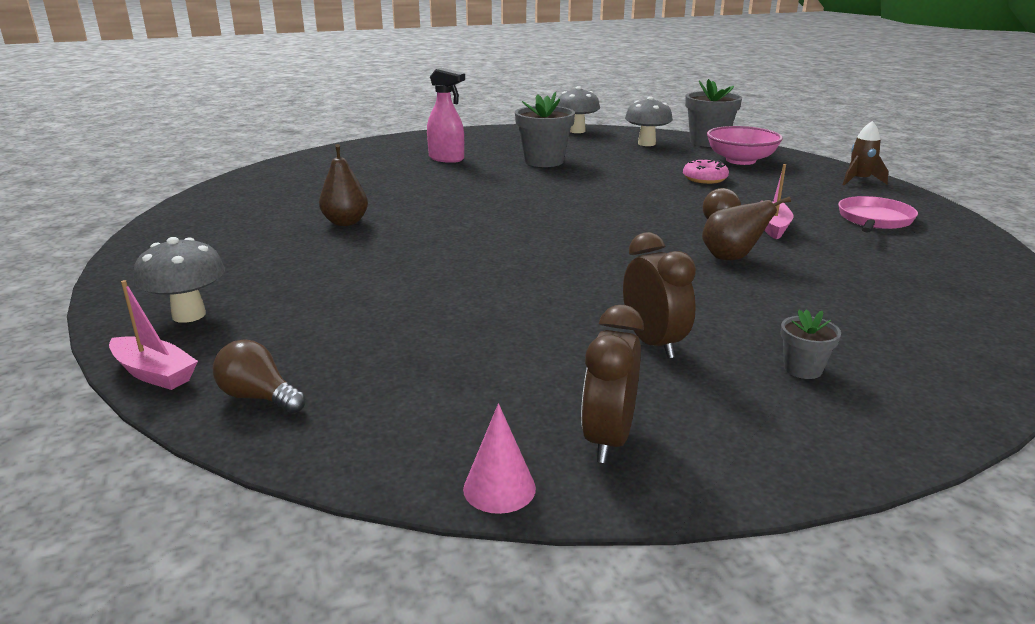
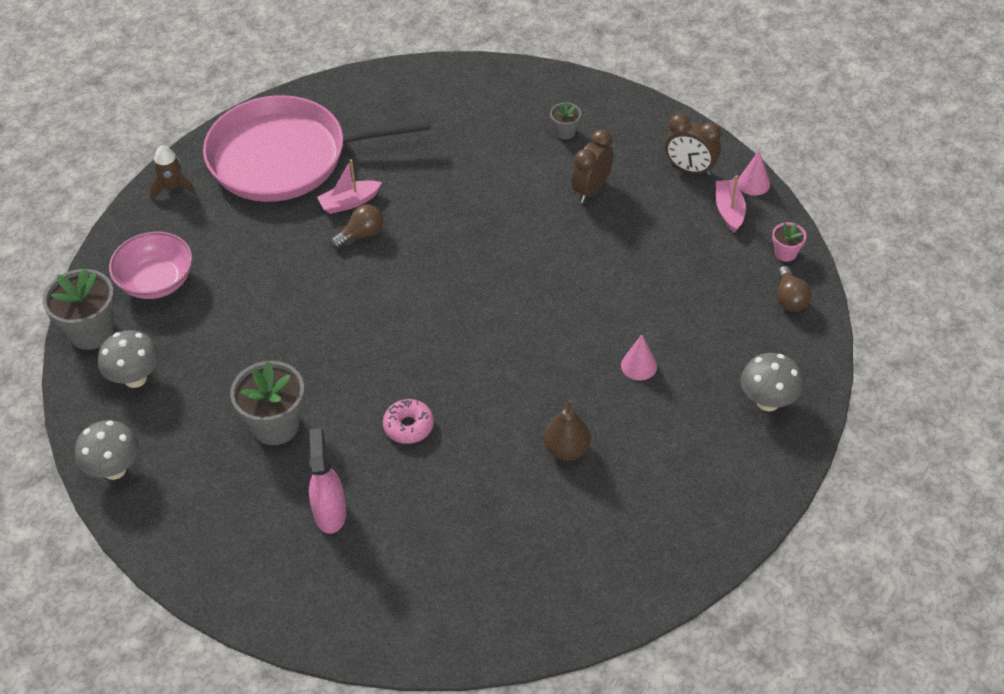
camera: 125 degrees left, 25 degrees up
pink boat [109,280,198,390] -> pink boat moved to [716,175,746,233]
brown clock [581,305,644,463] -> brown clock turned 45 degrees clockwise [665,113,721,176]
pink donut [683,159,729,184] -> pink donut moved to [383,399,434,444]
brown pear [702,197,791,260] -> none
pink pan [838,196,918,233] -> pink pan [203,95,431,202], size x2.23
none -> pink cone [621,334,657,380]
none -> pink flower pot [772,222,806,262]

